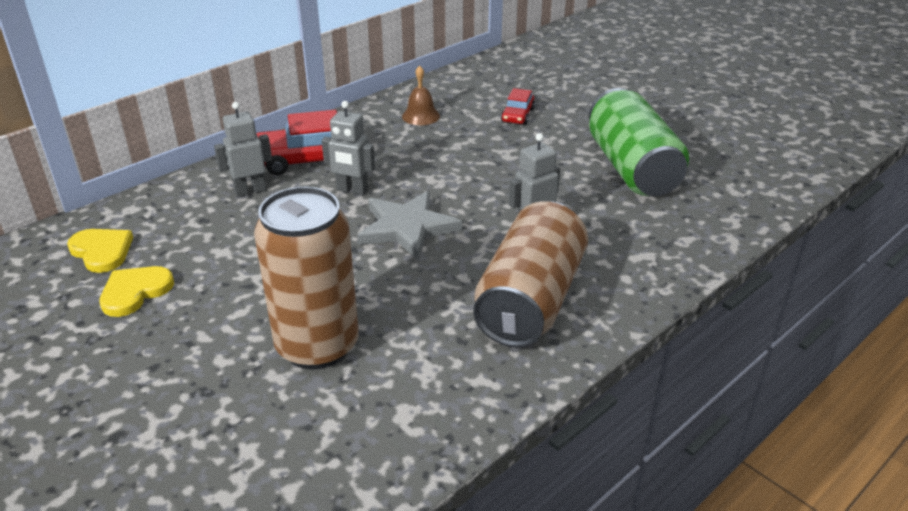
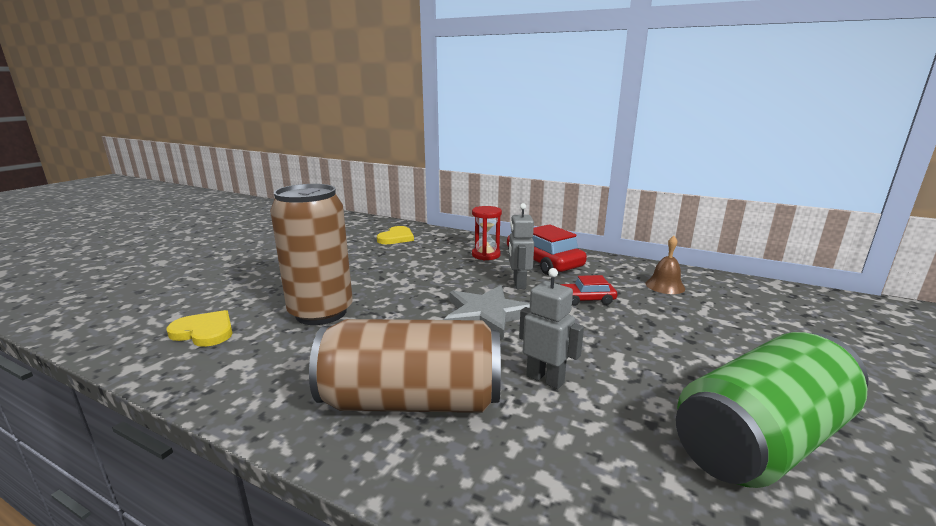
camera: 70 degrees right, 15 degrees down
yellow heart [99,266,174,317] -> yellow heart moved to [166,310,232,347]
grey robot [214,102,272,197] -> red hourglass [472,206,502,260]
red car [501,88,535,125] -> red car moved to [560,275,617,306]

